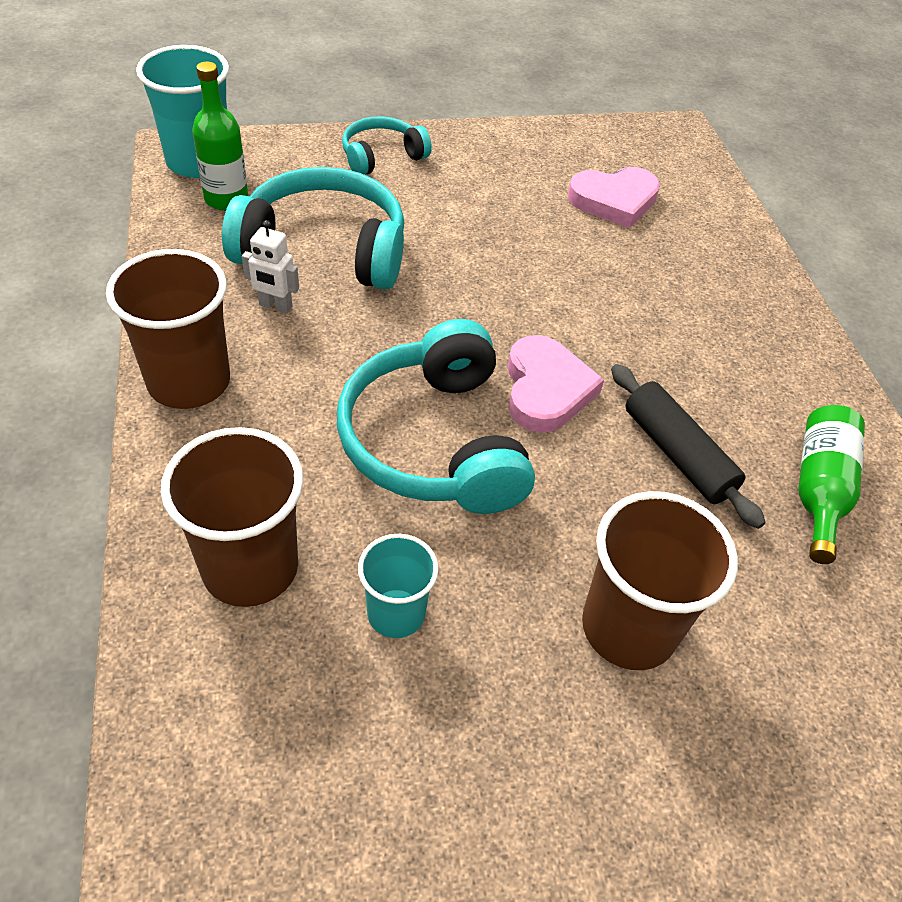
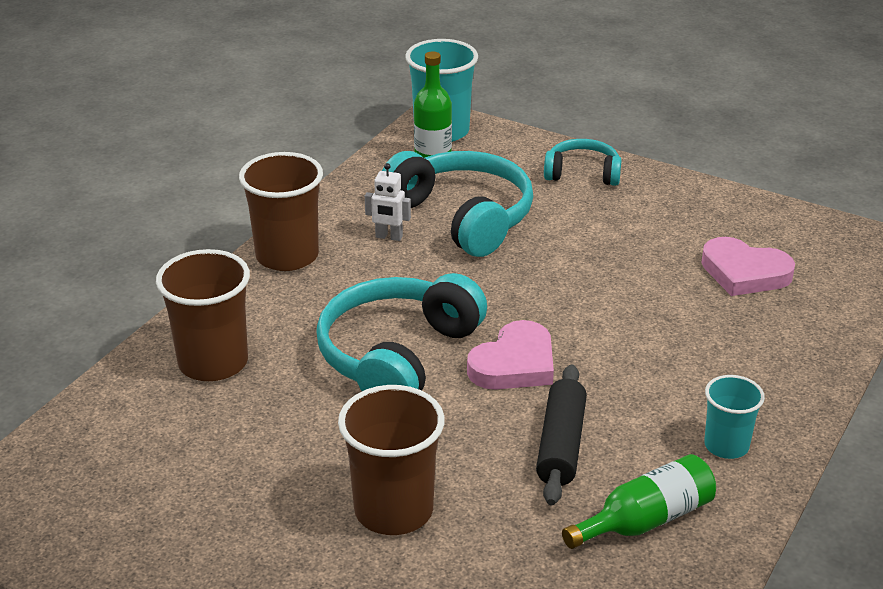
camera: 45 degrees right, 15 degrees down
white robot [242,220,299,314] -> white robot turned 45 degrees counterclockwise [365,163,411,241]
turquoise cup [358,534,439,638] -> turquoise cup moved to [704,375,765,459]

